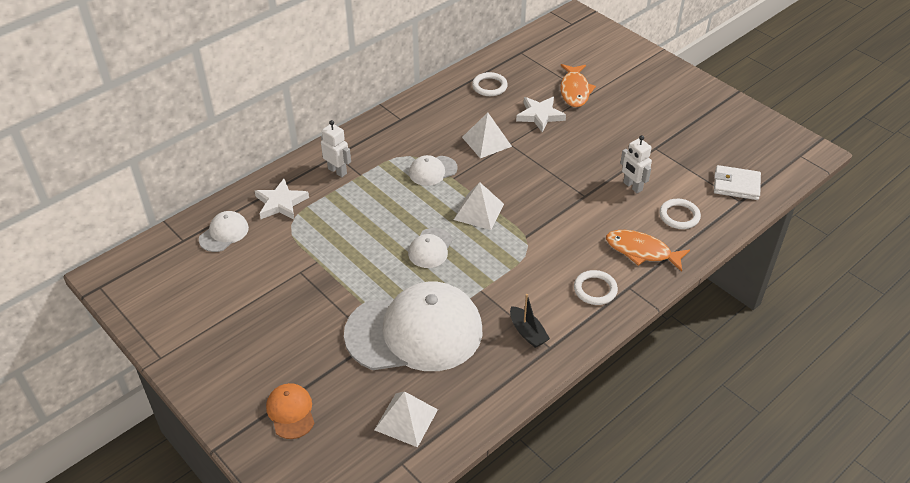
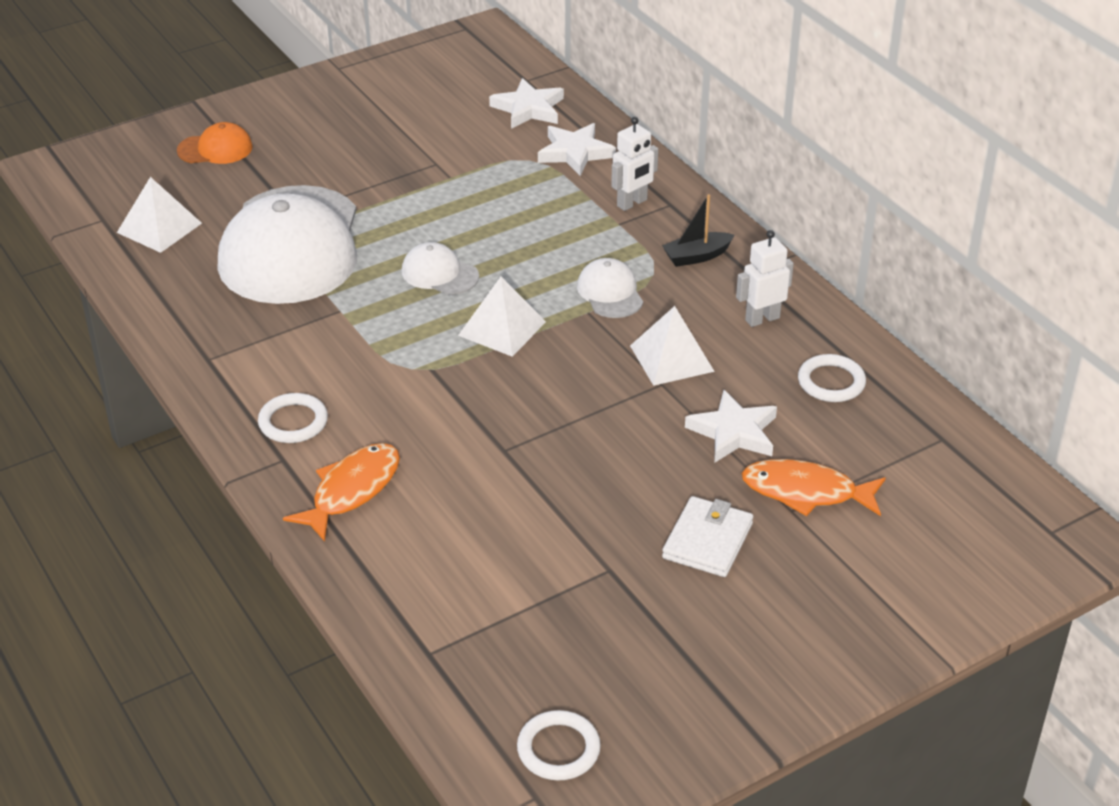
camera: 100 degrees right, 5 degrees down
white cap [199,211,249,252] -> white star [489,78,564,129]
black boat [510,294,550,348] -> black boat moved to [662,194,734,267]
white robot [620,135,652,193] -> white robot moved to [736,230,794,327]
white ring [660,199,701,229] -> white ring moved to [517,710,601,781]
white wallet [714,165,761,200] -> white wallet moved to [662,496,753,577]

